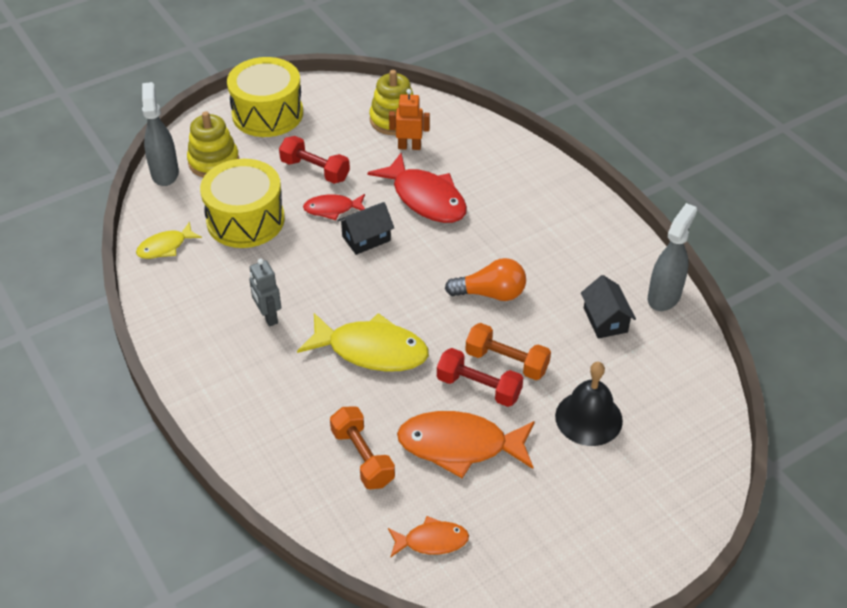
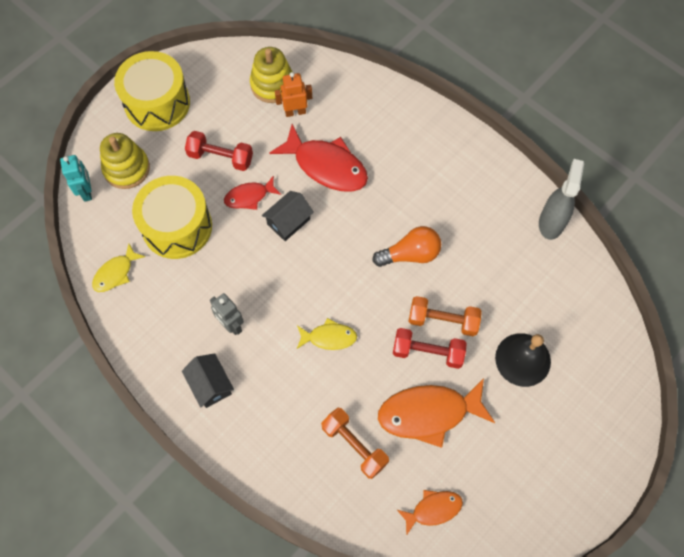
camera: 15 degrees left, 20 degrees up
grey spray bottle [142,82,179,186] -> turquoise robot [60,155,92,202]
yellow fish [297,313,429,372] -> yellow fish [297,318,357,350], size x0.55
black house [581,275,636,339] -> black house moved to [182,353,234,408]

